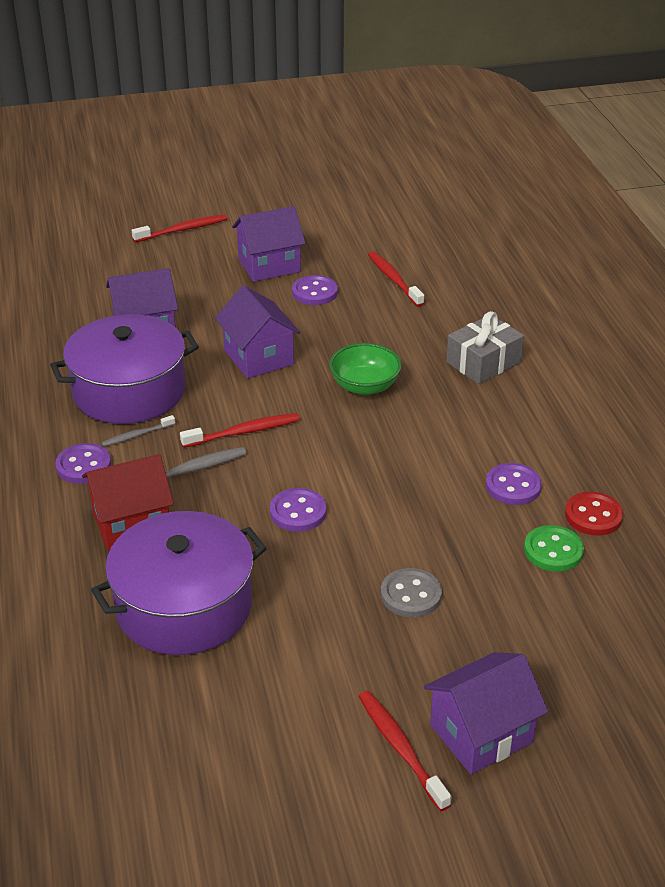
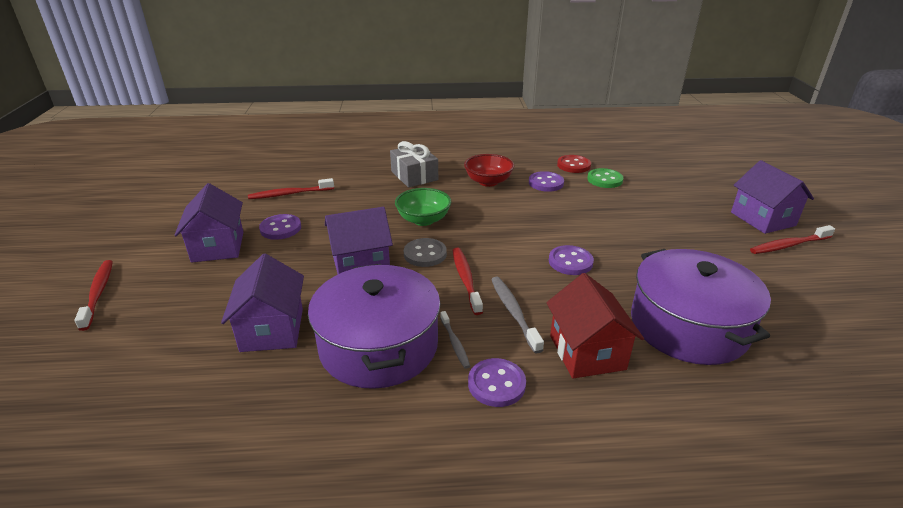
camera: 80 degrees left, 5 degrees down
grey button [381,568,442,618] -> grey button moved to [404,238,447,267]
none -> red bowl [464,154,514,187]

